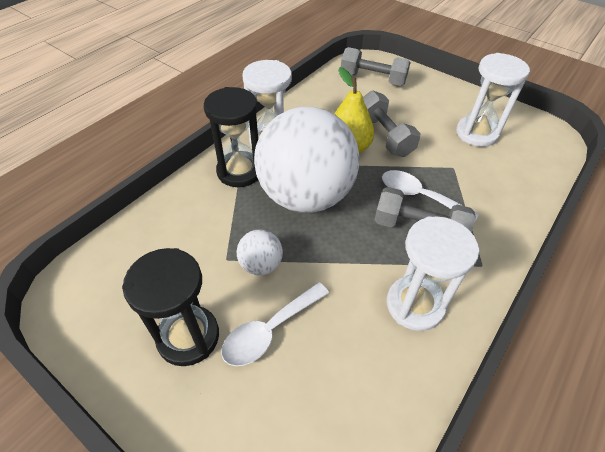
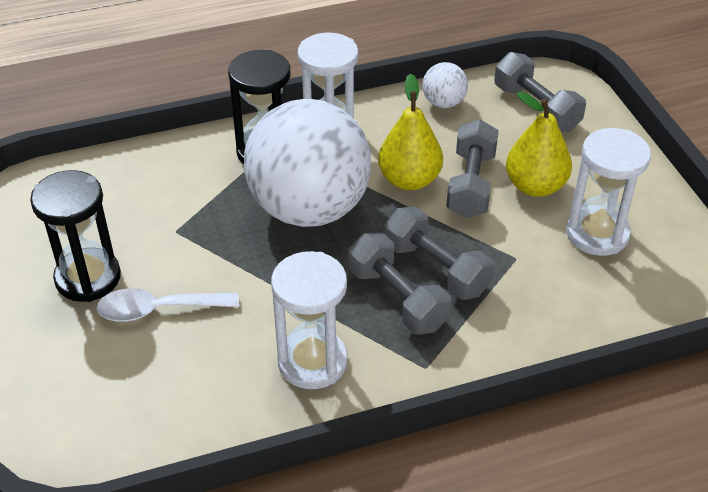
camera: 35 degrees right, 5 degrees down
white ball [237,229,283,275] -> white ball moved to [422,62,468,108]
white spoon [382,170,479,221] -> grey dumbbell [384,206,494,300]
none -> yellow pear [506,92,572,197]

